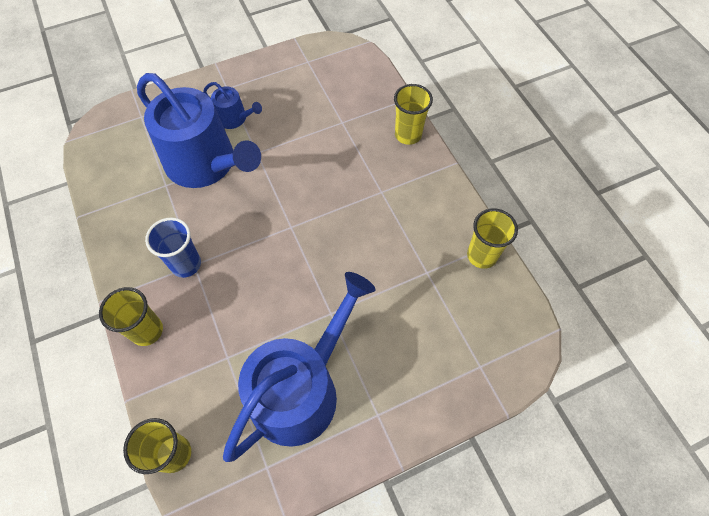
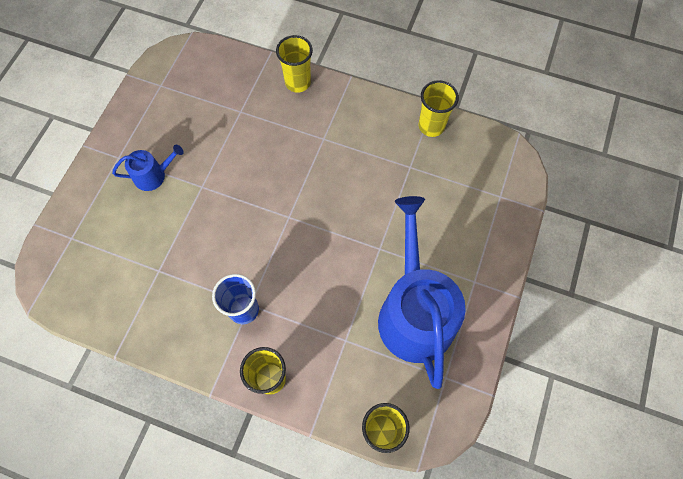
camera: 45 degrees left, 5 degrees up
blue watering can [137,73,261,188] -> none

